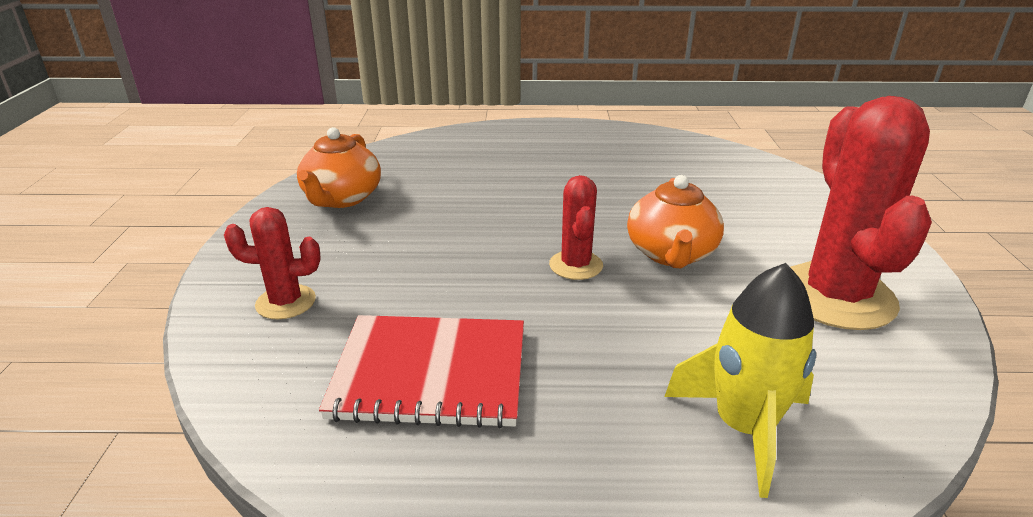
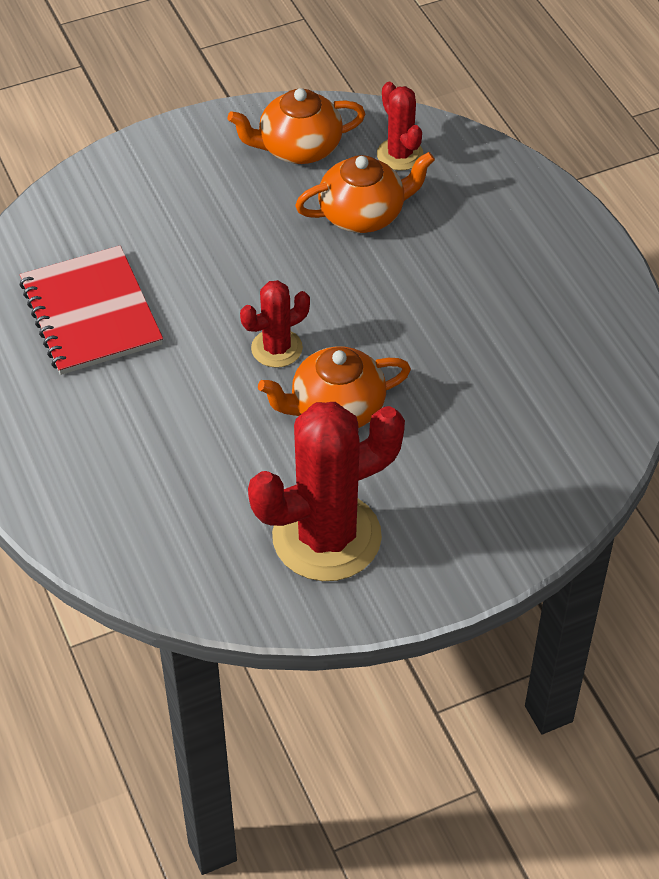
camera: 65 degrees right, 20 degrees up
red cactus [224,207,321,319] -> red cactus moved to [377,82,424,171]
yellow rocket [664,263,816,498] -> none
none -> orange teapot [295,152,435,233]

